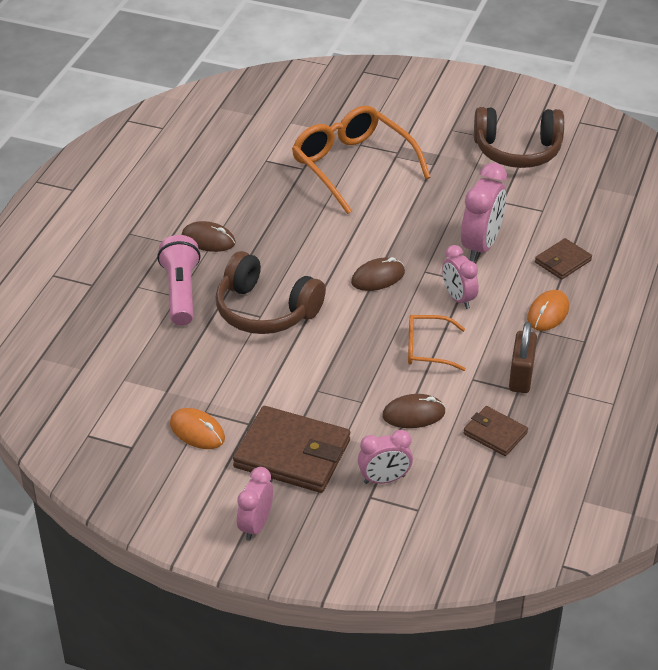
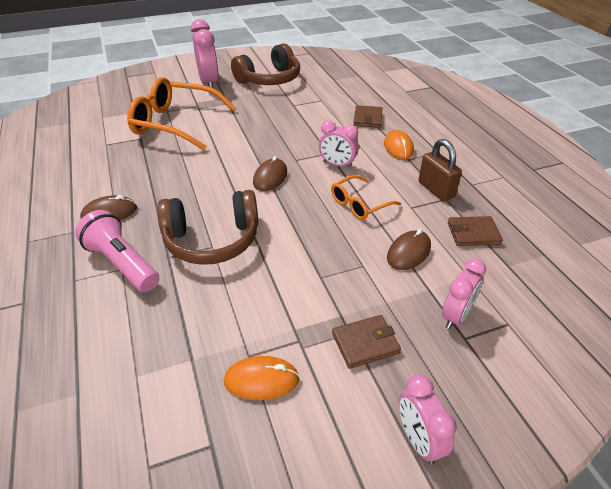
camera: 40 degrees left, 0 degrees up
brown wallet [233,406,350,493] -> brown wallet [332,315,401,369], size x0.54
pink clock [461,163,507,262] -> pink clock moved to [191,19,219,89]

